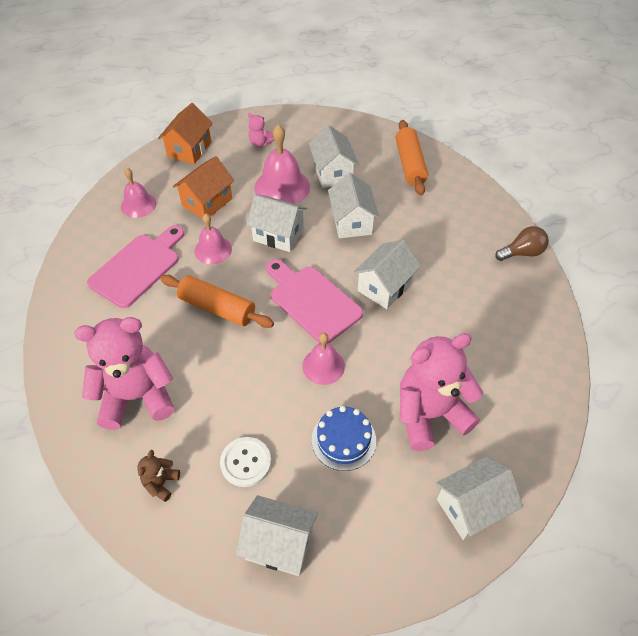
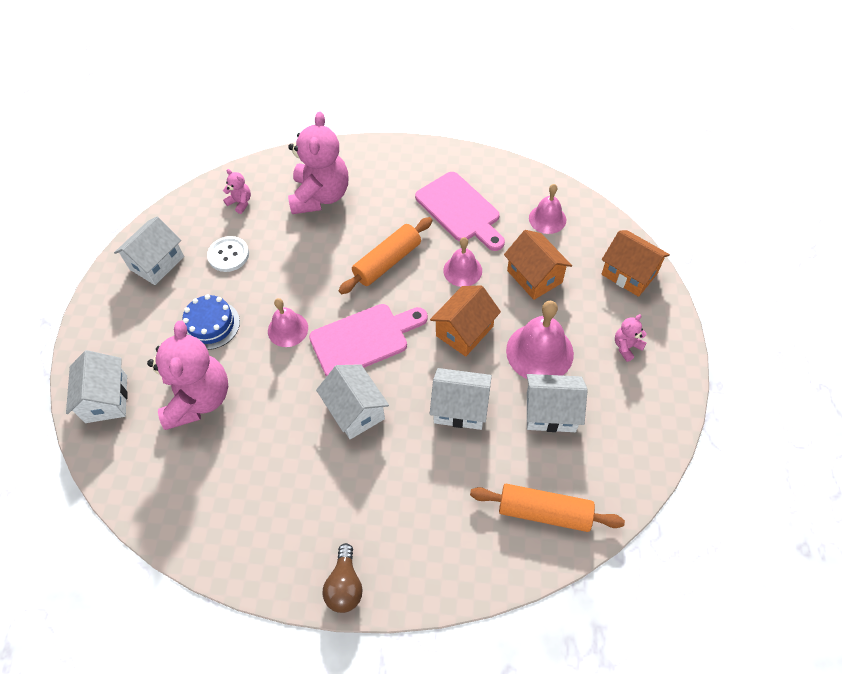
camera: 110 degrees right, 5 degrees up
brown teddy bear [137,450,180,502] -> pink teddy bear [223,169,251,214]
white house [247,194,307,252] -> orange house [430,285,501,357]

